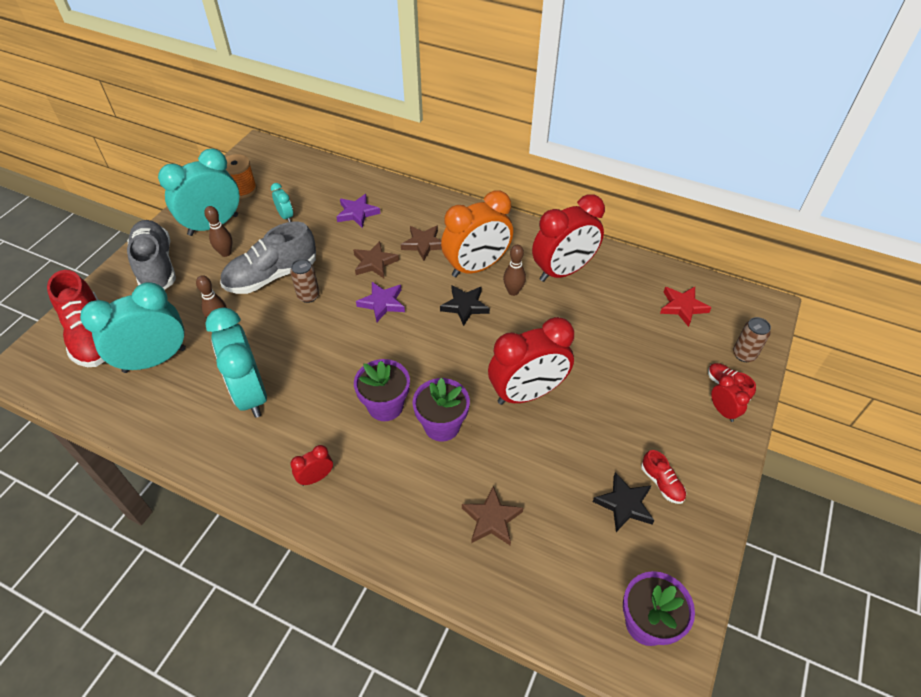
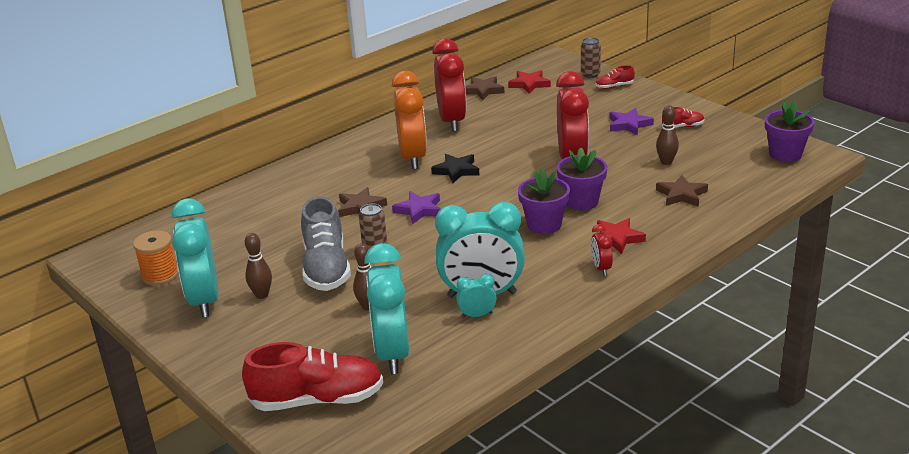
camera: 65 degrees left, 20 degrees down
grey shoe [127,220,176,290] -> none
turquoise clock [271,183,293,222] -> turquoise clock moved to [456,274,497,318]
purple star [337,194,381,228] -> purple star moved to [609,108,654,136]
brown star [401,225,442,261] -> brown star moved to [465,76,504,100]
brown bowling pin [503,245,526,296] -> brown bowling pin moved to [656,105,679,165]
black star [593,472,655,532] -> none
red clock [711,375,750,422] -> none
none -> red star [591,218,646,254]

